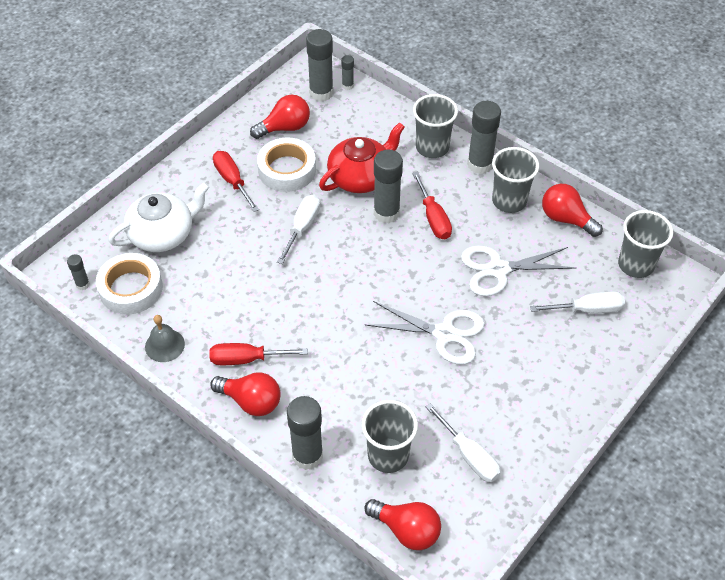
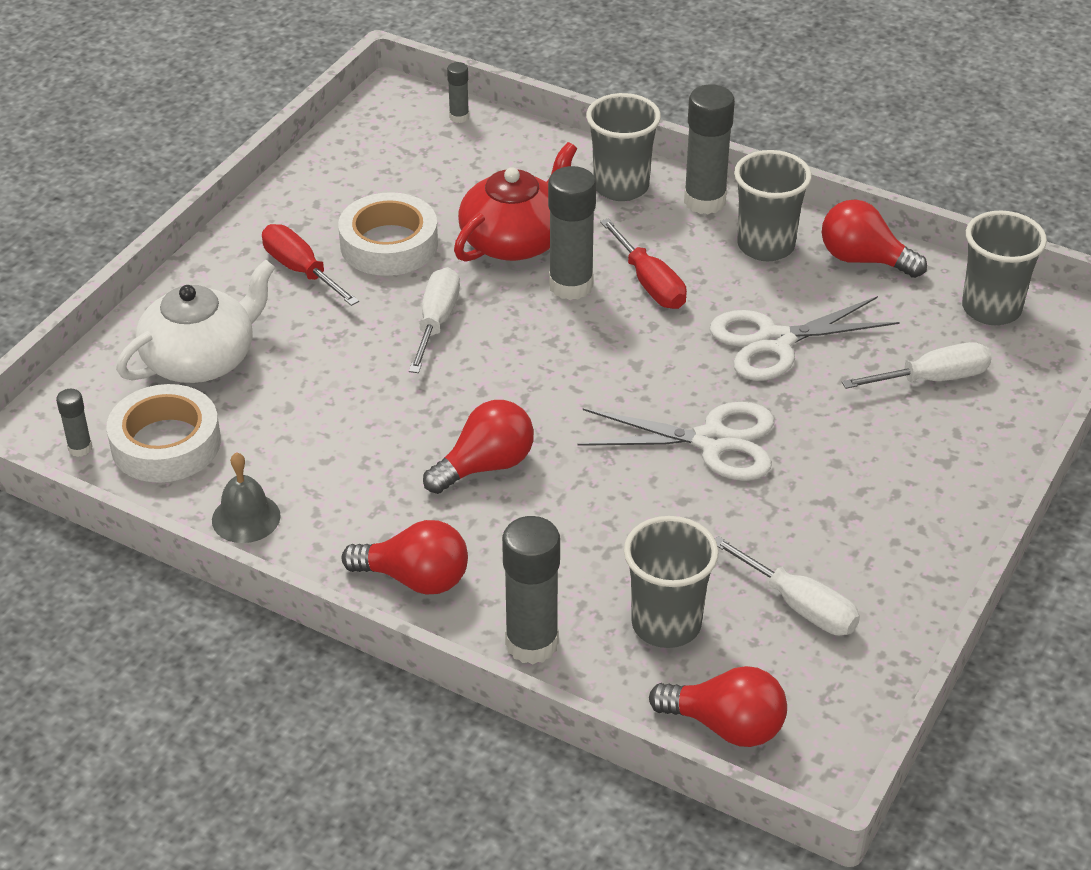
camera: 10 degrees left, 10 degrees down
red screwdriver [209,343,308,365] -> none
red light bulb [250,95,310,139] -> red light bulb moved to [423,400,534,494]
grey glue stick [306,29,334,102] -> none

